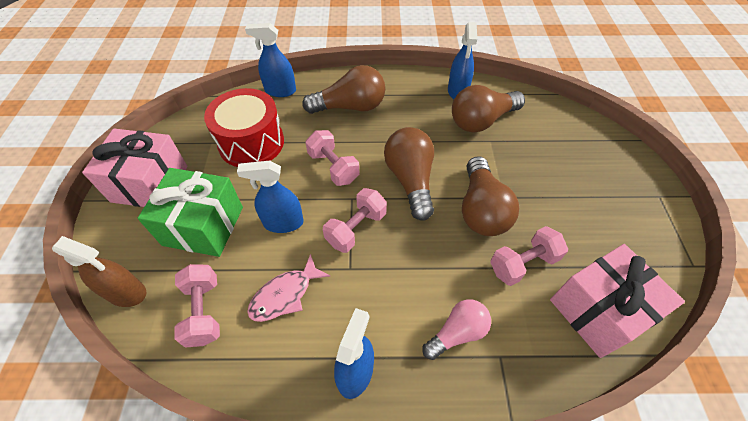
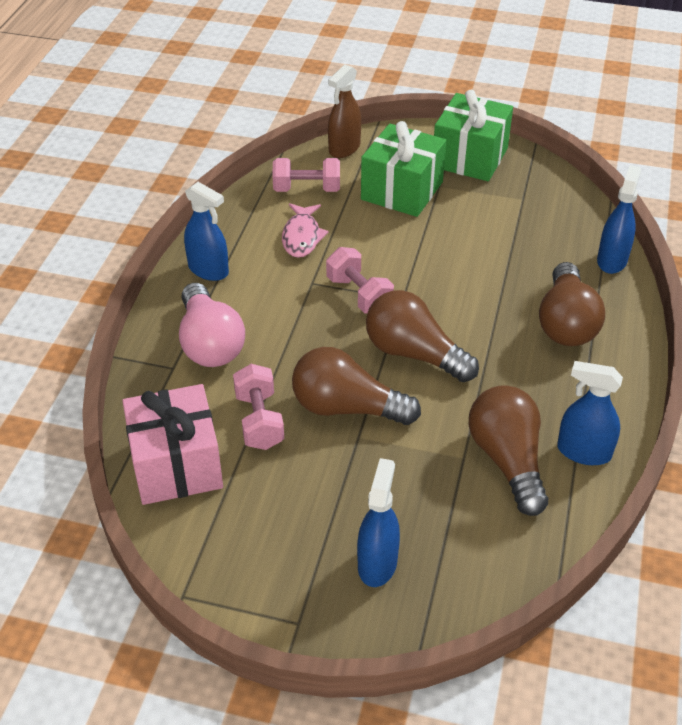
camera: 105 degrees right, 10 degrees down
pink gift [82,129,187,207] -> green gift [434,90,513,181]
red drum [204,88,284,167] -> none
blue spray bottle [237,161,304,233] -> blue spray bottle moved to [357,458,400,587]
pink fish [247,254,330,322] -> pink fish turned 150 degrees counterclockwise [282,203,328,258]
pink dumbbell [305,130,359,186] -> none
brown light bulb [384,127,434,221] -> brown light bulb turned 150 degrees counterclockwise [366,290,479,382]
pink light bulb [422,299,491,360] -> pink light bulb [179,283,245,367], size x1.57

